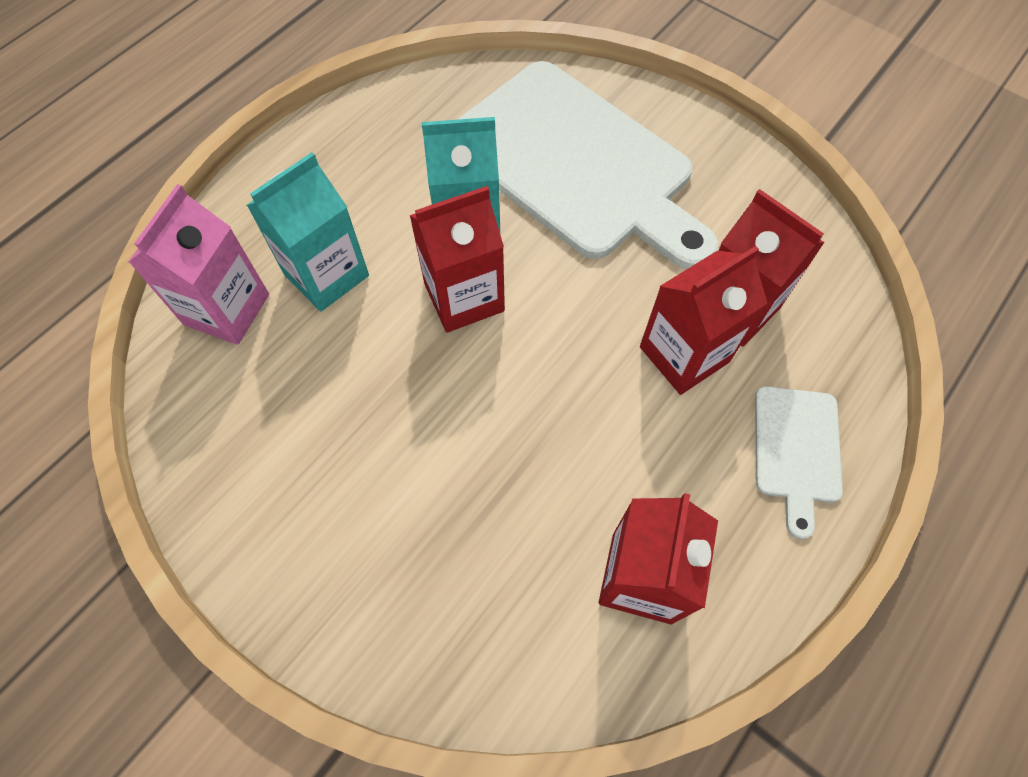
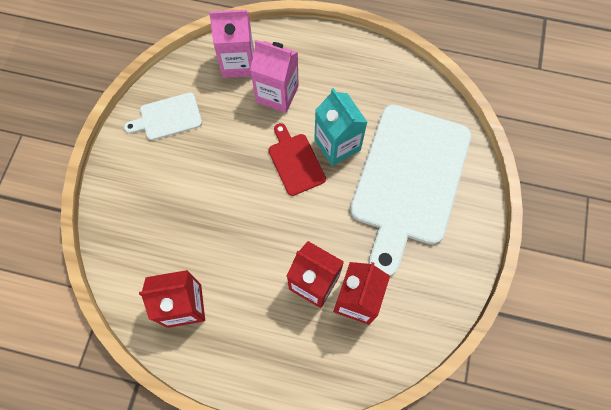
camera: 65 degrees right, 5 degrees up
turquoise carton [247,152,369,312] -> pink carton [250,40,299,113]
red carton [410,186,505,333] -> red cutting board [268,123,326,196]
white cutting board [755,386,843,539] -> white cutting board moved to [124,92,202,140]

